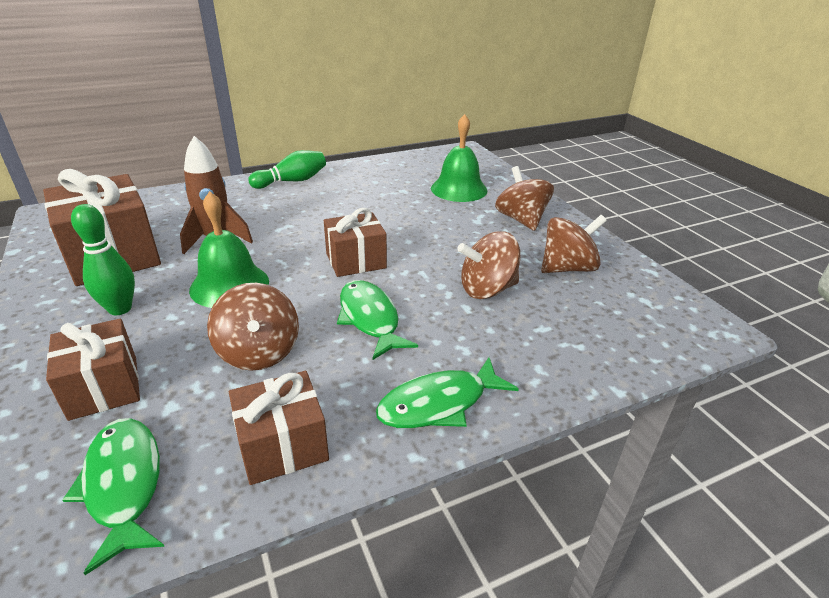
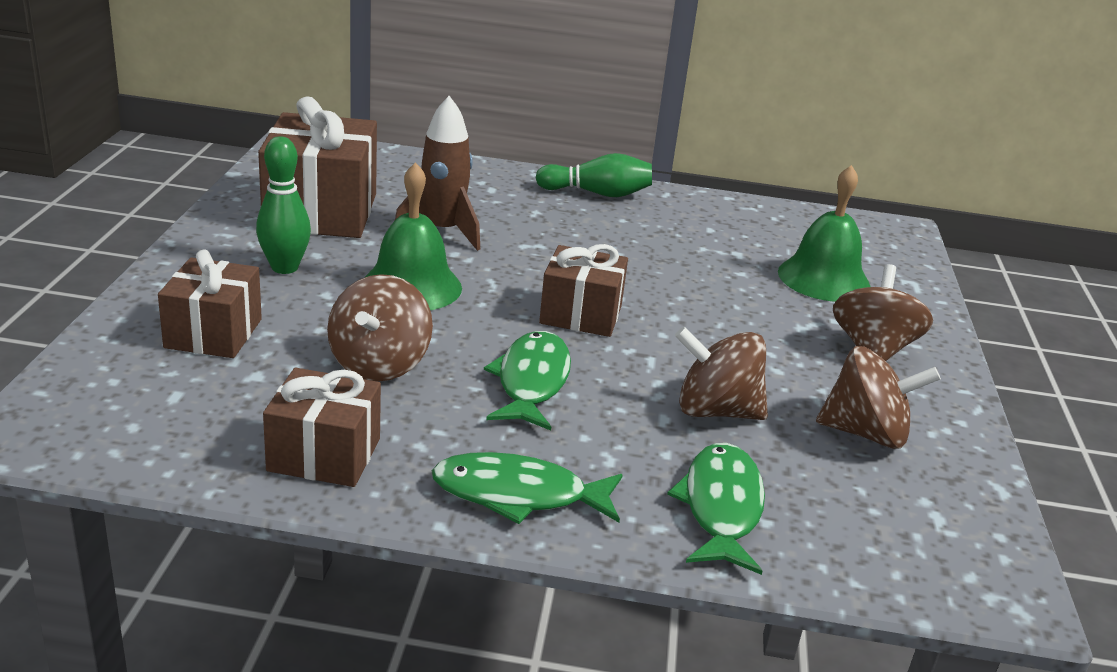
camera: 30 degrees right, 5 degrees down
green fish [63,418,165,575] -> green fish moved to [667,443,765,575]

